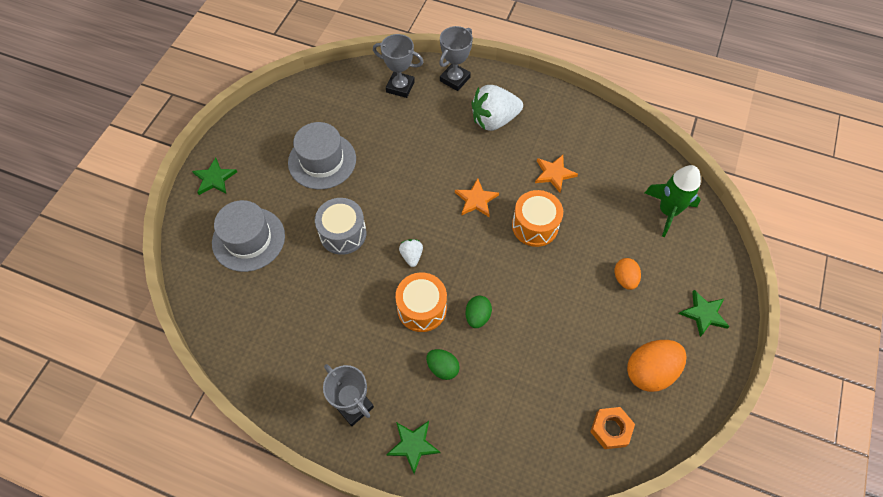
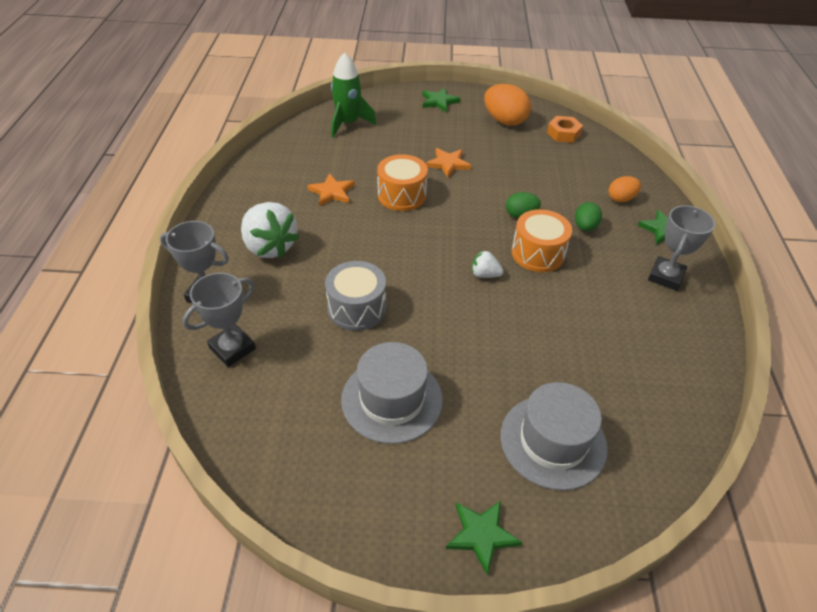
camera: 110 degrees left, 15 degrees down
grey drum [315,198,366,255] -> grey drum moved to [325,261,386,331]
grey trophy [373,34,423,98] -> grey trophy turned 45 degrees clockwise [182,273,256,367]
white strawberry [399,239,423,267] -> white strawberry turned 45 degrees clockwise [472,250,504,278]
orange star [455,178,499,217] -> orange star moved to [426,148,471,178]
orange egg [615,258,641,290] -> orange egg moved to [609,176,641,203]

